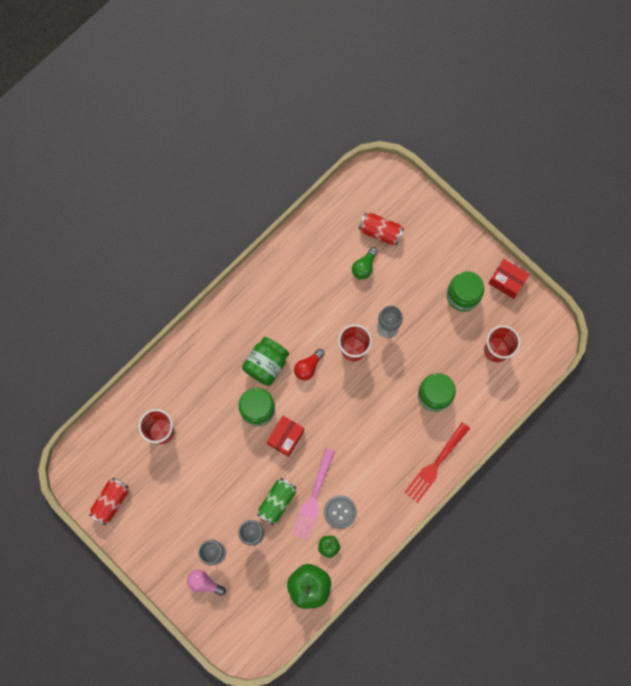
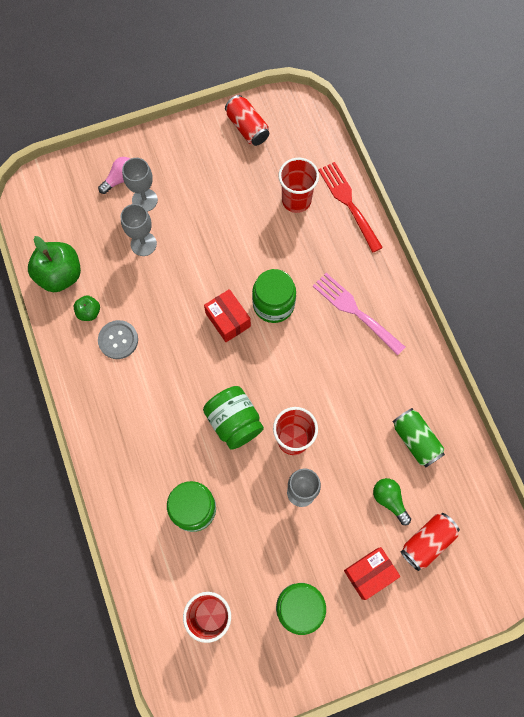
camera: 115 degrees right, 5 degrees down
green jar [242,337,289,386] -> green jar moved to [203,386,264,450]
green can [257,478,296,525] -> green can moved to [392,408,445,467]
pink fork [292,448,335,540] -> pink fork moved to [313,273,405,356]
red light bulb [294,349,324,380] -> none
red fork [404,422,470,503] -> red fork moved to [318,162,383,253]
red box [488,259,530,299] -> red box moved to [344,547,400,600]

